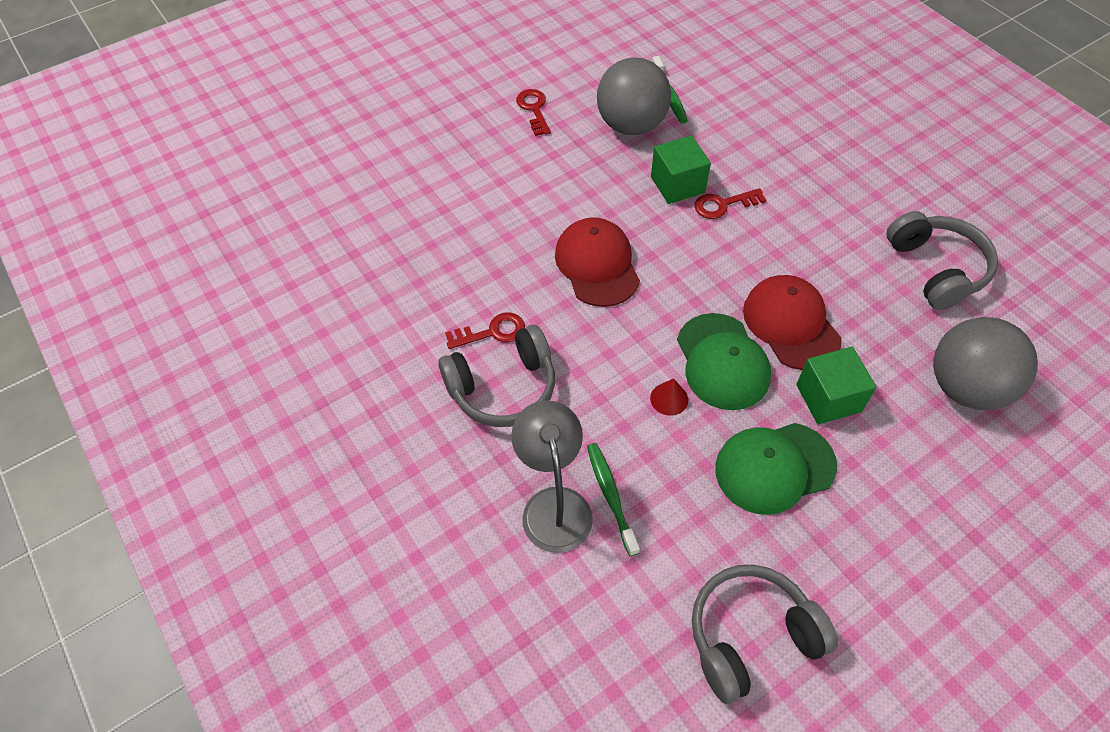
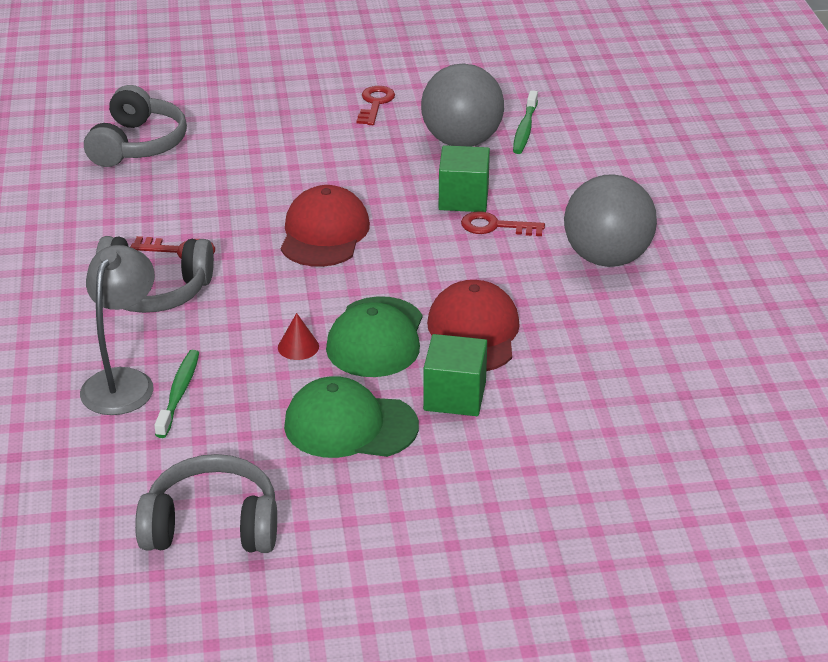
camera: 25 degrees right, 20 degrees down
grey headphones [886,211,998,310] -> grey headphones moved to [84,85,187,167]
grey ball [933,317,1038,410] -> grey ball moved to [564,174,657,267]

